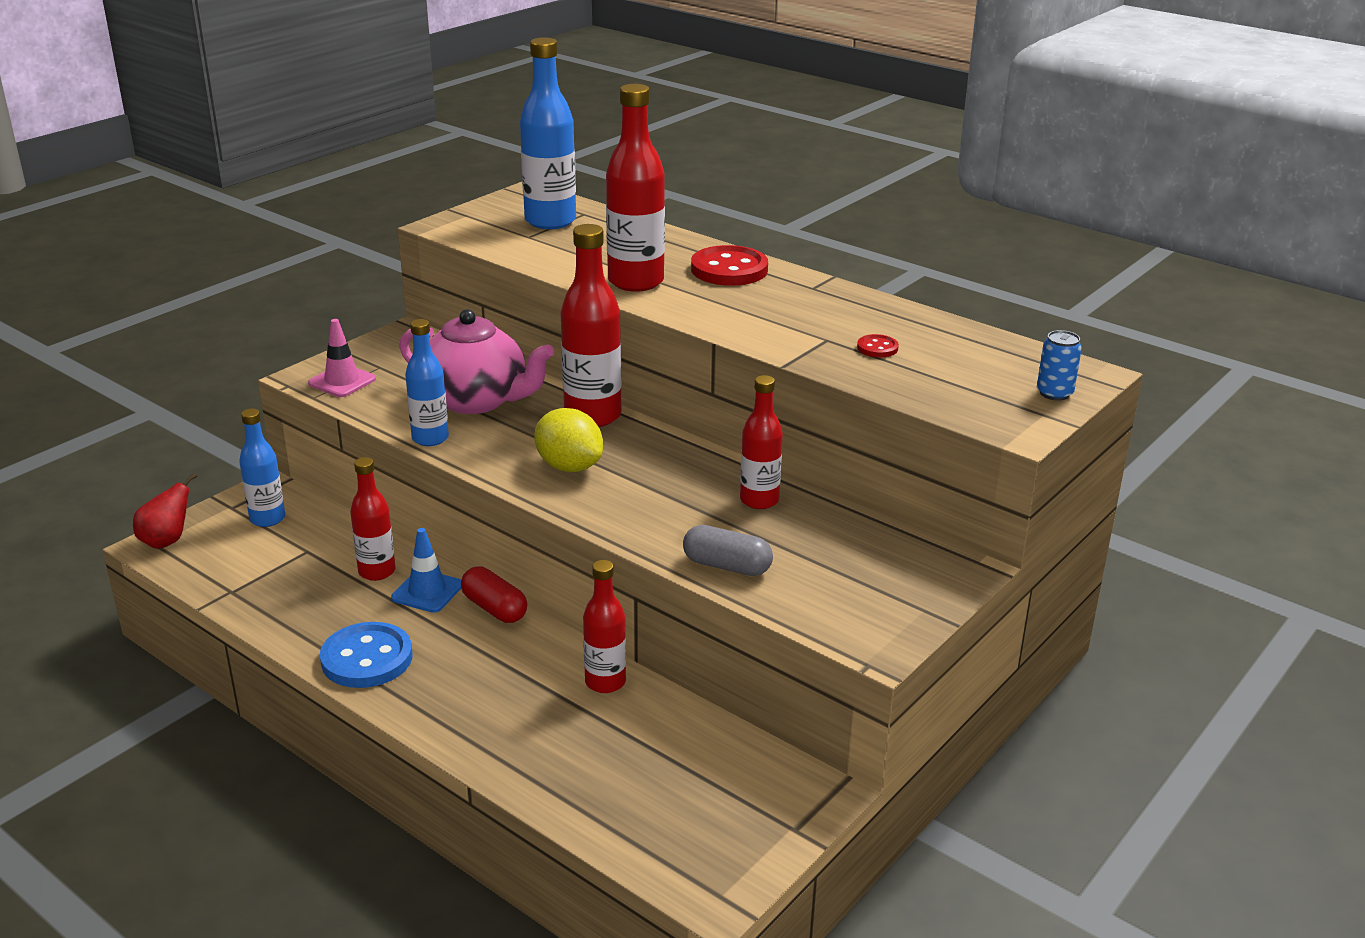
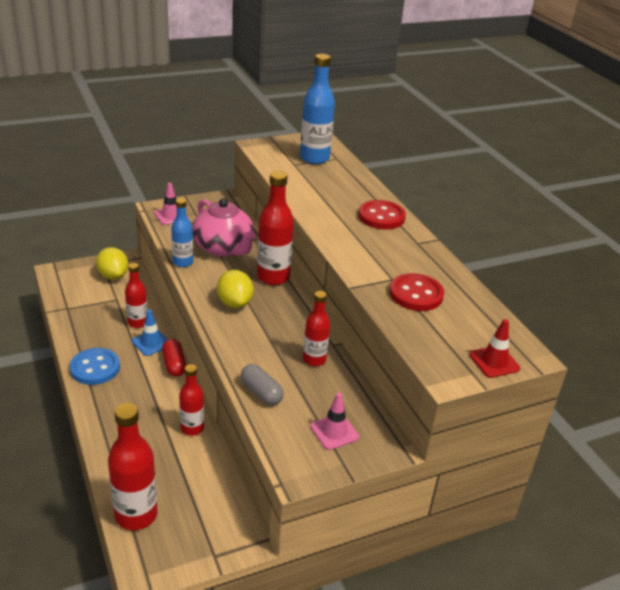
camera: 25 degrees right, 5 degrees up
red pear [133,473,197,549] -> none
blue bottle [239,408,285,527] -> yellow lemon [96,247,128,280]
red bottle [606,84,665,292] -> red bottle moved to [108,403,158,530]
red button [857,334,899,357] -> red button [389,273,444,311], size x2.10
blue can [1037,330,1082,401] -> red traffic cone [469,319,520,378]
none -> pink traffic cone [310,393,359,450]

